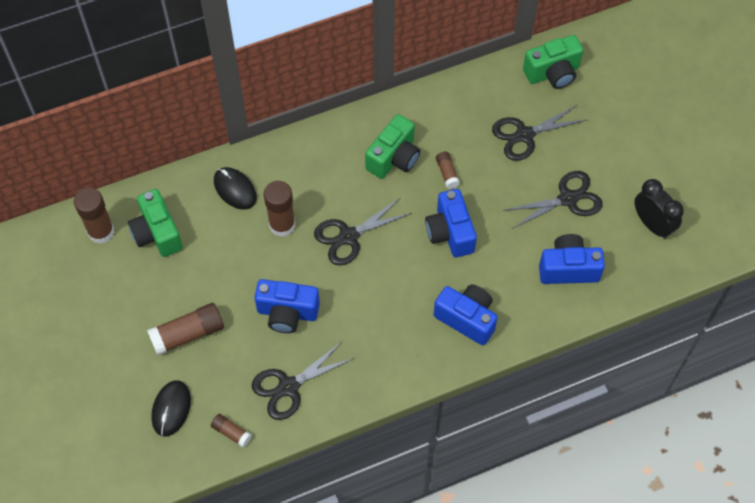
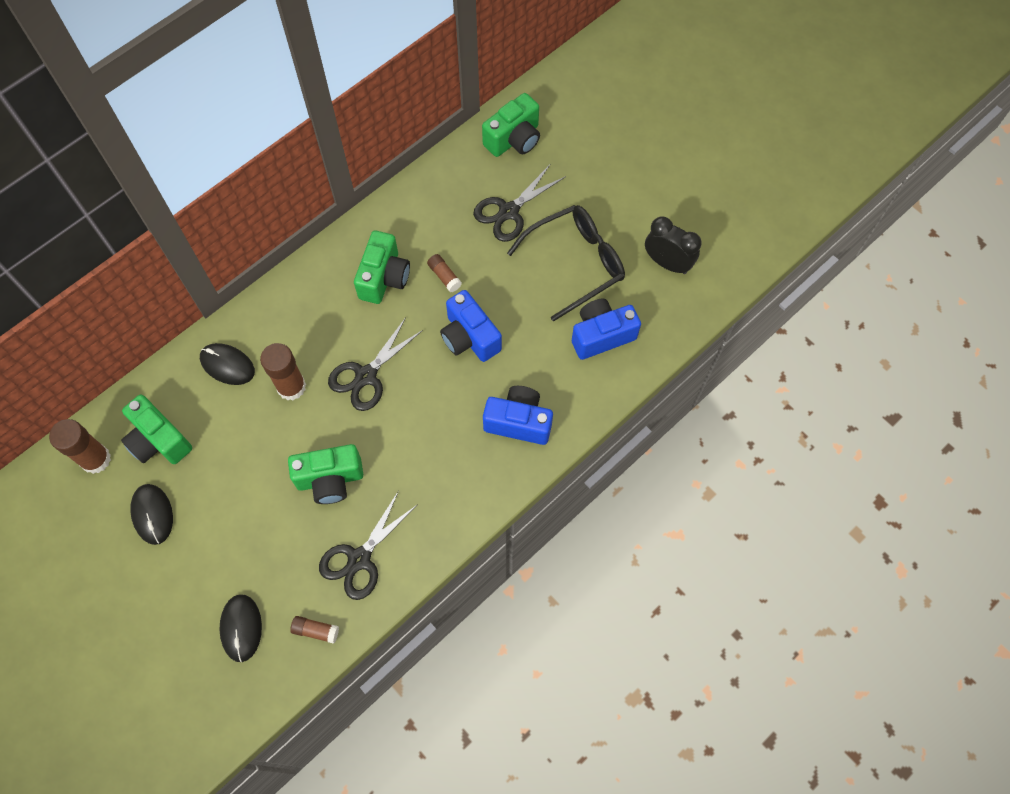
camera: 20 degrees left, 5 degrees up
brown glue stick [147,303,224,356] -> none
blue camera [255,279,320,333] -> green camera [288,444,363,504]
black scissors [503,171,602,229] -> black glasses [507,205,625,322]
none -> black mouse [130,484,173,545]

